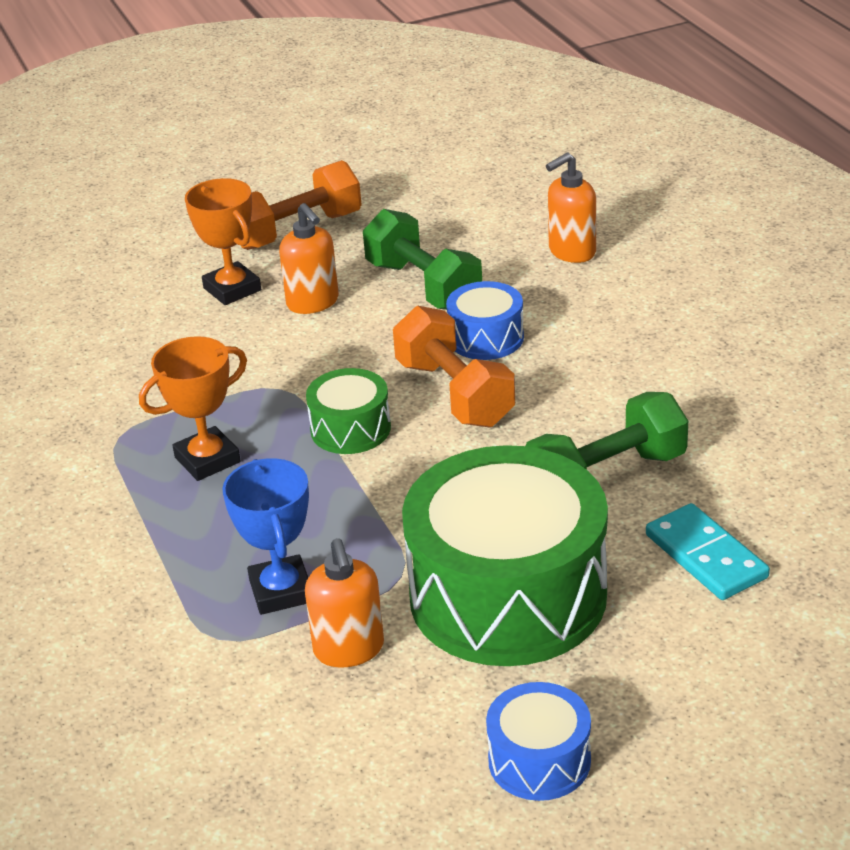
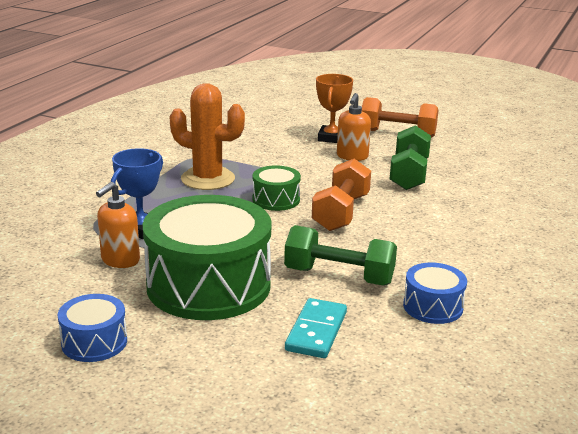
camera: 45 degrees right, 10 degrees down
orange trophy [139,336,247,481] -> orange cactus [169,83,245,190]
blue drum [446,281,524,360] -> blue drum moved to [403,263,467,324]
orange soap dispenser [546,153,596,263] -> none

